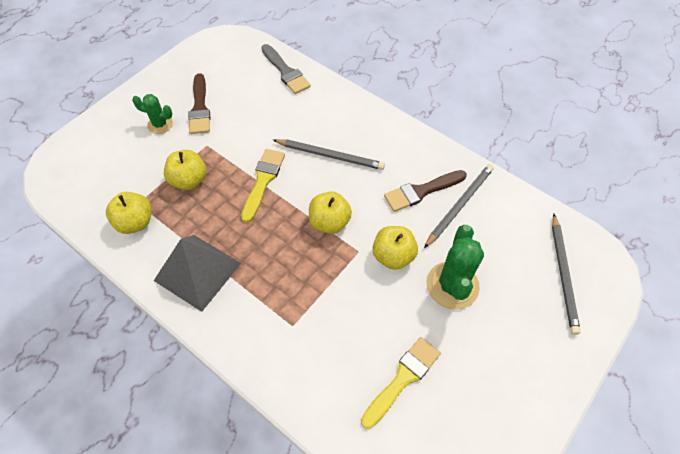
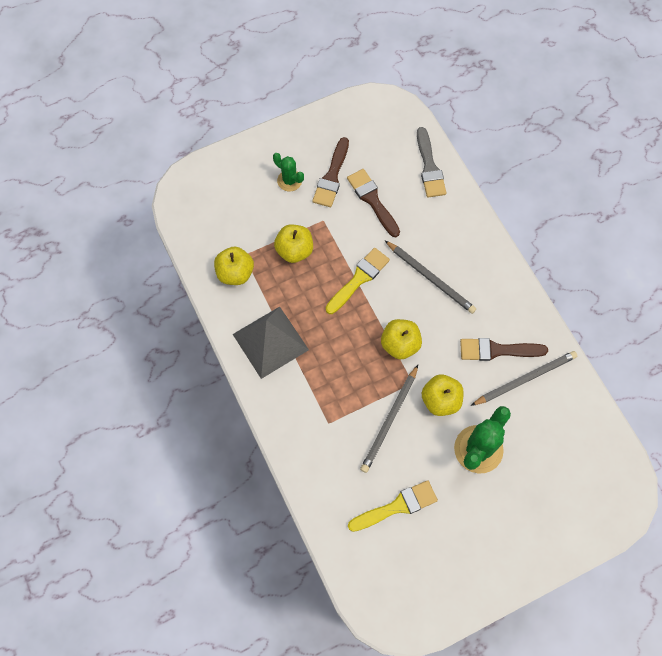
camera: 25 degrees right, 10 degrees up
grey pencil [552,214,581,335] -> grey pencil moved to [360,365,418,473]
none -> brown brush [347,169,400,237]

